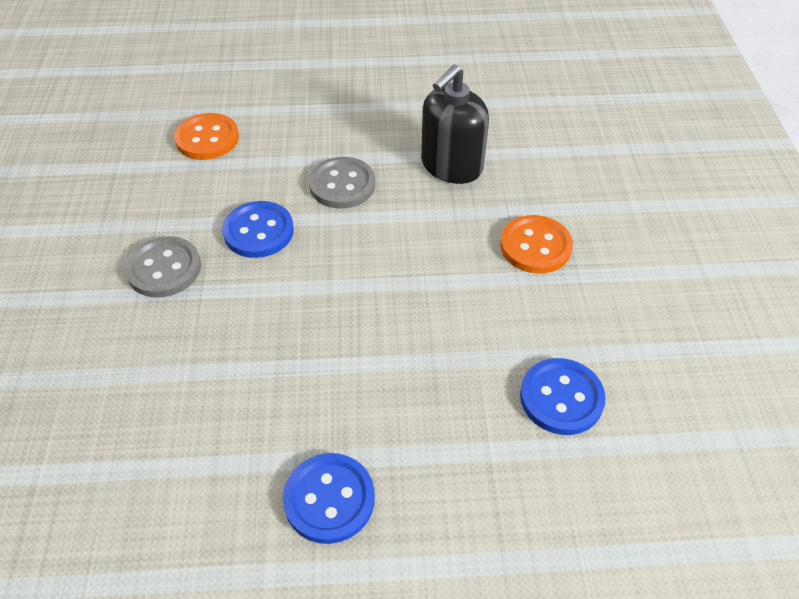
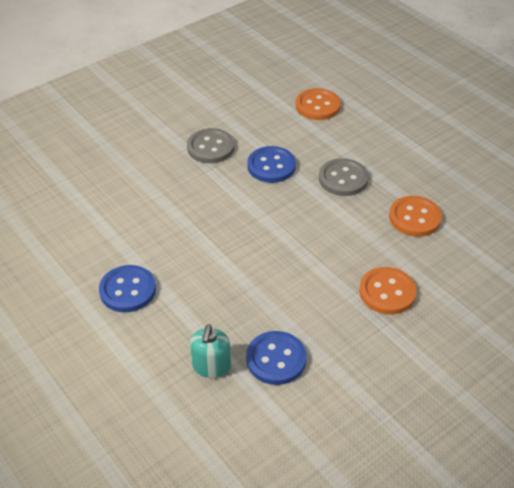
camera: 55 degrees right, 5 degrees down
black soap dispenser [421,65,489,184] -> orange button [389,196,442,237]
none -> turquoise soap dispenser [190,324,231,378]

